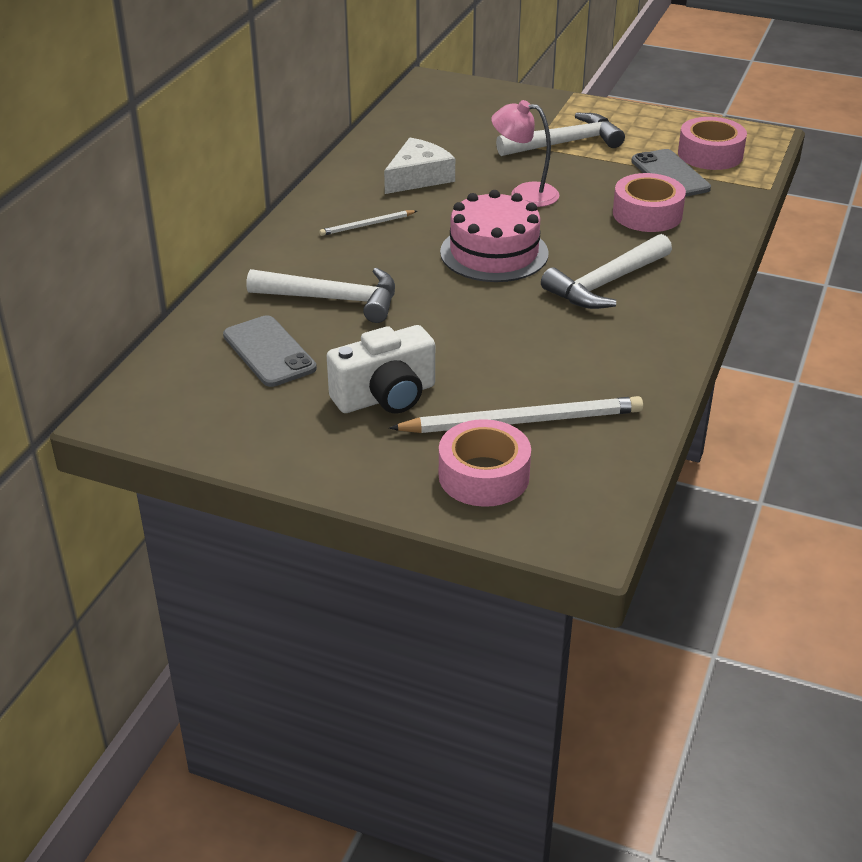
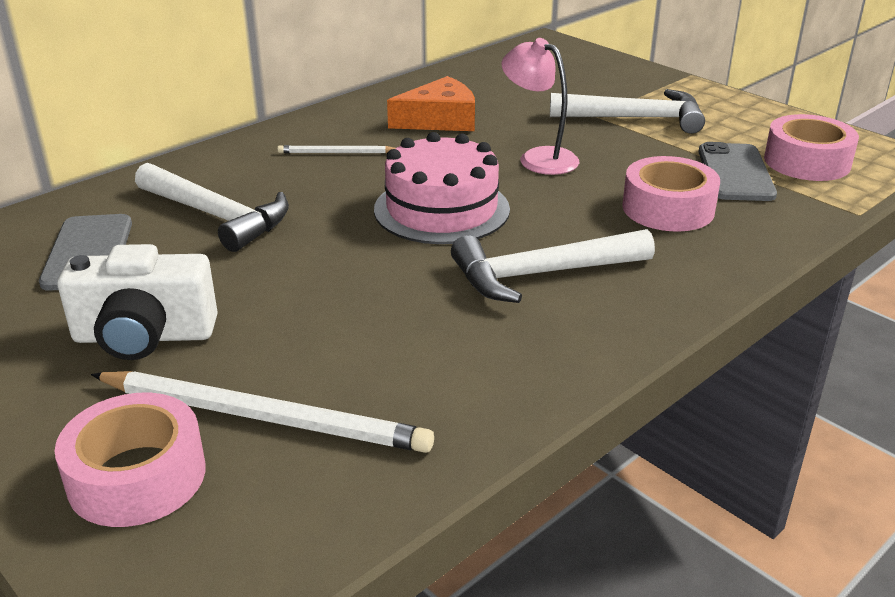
camera: 25 degrees right, 5 degrees down
white cheese [384,138,455,194] -> orange cheese [387,76,475,131]

